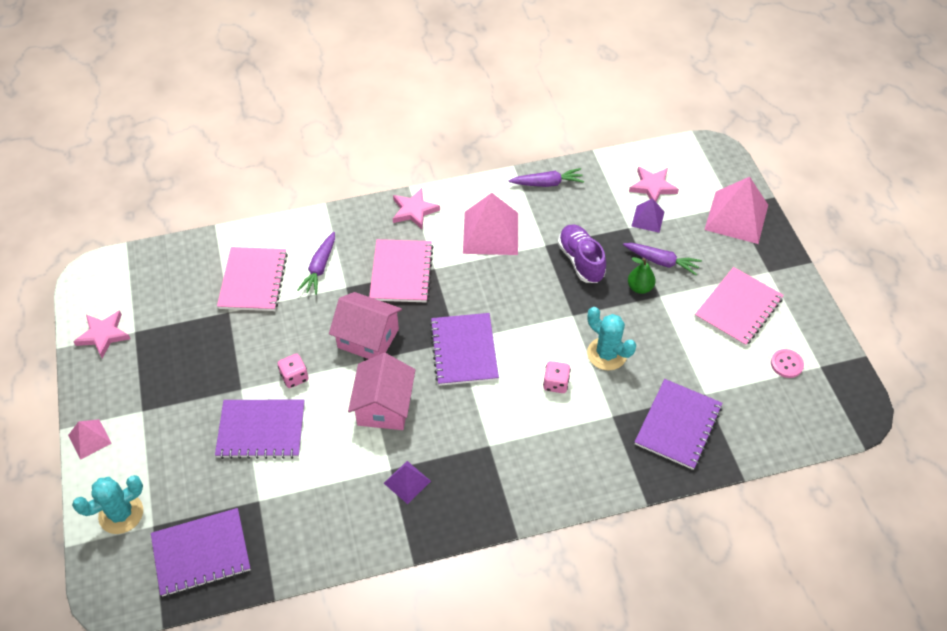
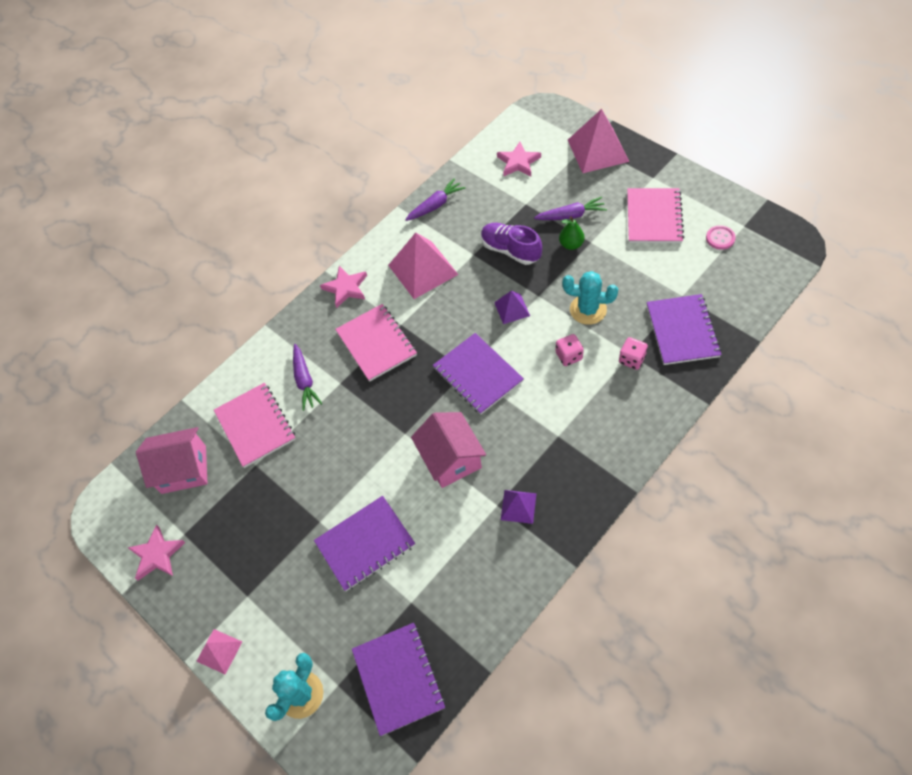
camera: 25 degrees left, 5 degrees up
purple notebook [151,508,251,597] -> purple notebook turned 60 degrees counterclockwise [352,623,445,736]
pink dice [277,353,308,388] -> pink dice moved to [619,337,648,370]
pink house [329,292,402,359] -> pink house moved to [136,427,208,494]
purple pyramid [631,198,664,233] -> purple pyramid moved to [494,291,530,324]

